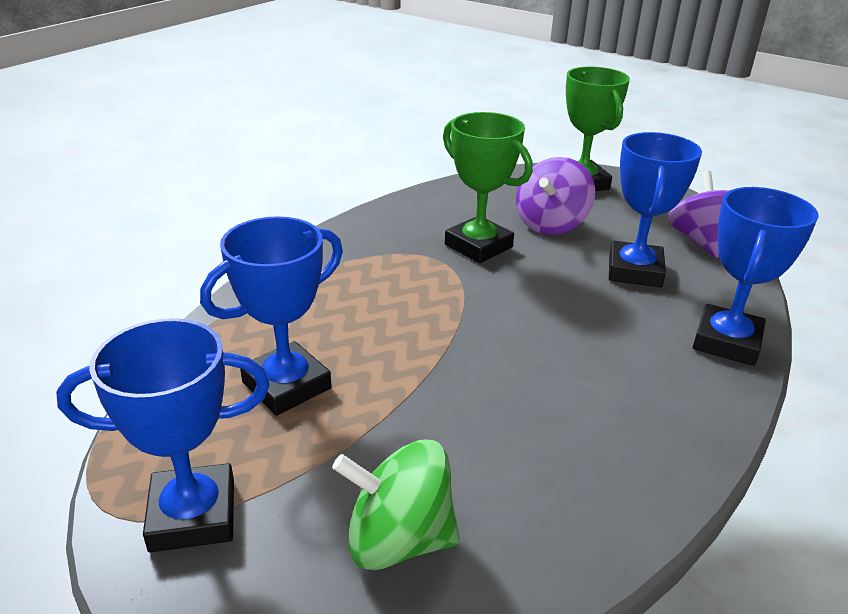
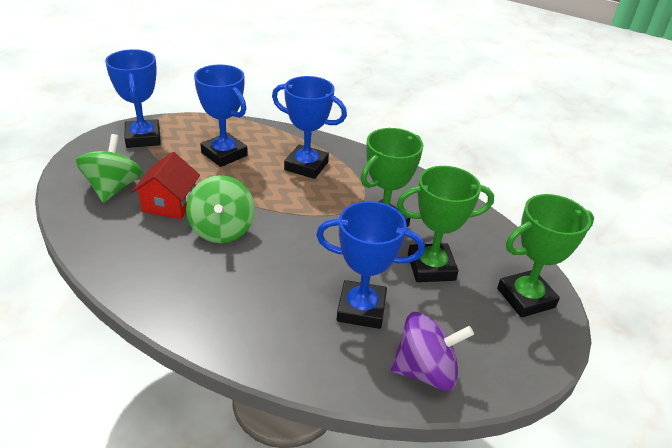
camera: 85 degrees right, 5 degrees up
purple spinning top [516,157,595,235] -> green trophy [397,166,494,282]
blue trophy [693,187,819,366] -> blue trophy moved to [272,76,347,179]
none -> red house [132,152,200,219]
none -> green spinning top [186,175,255,243]

